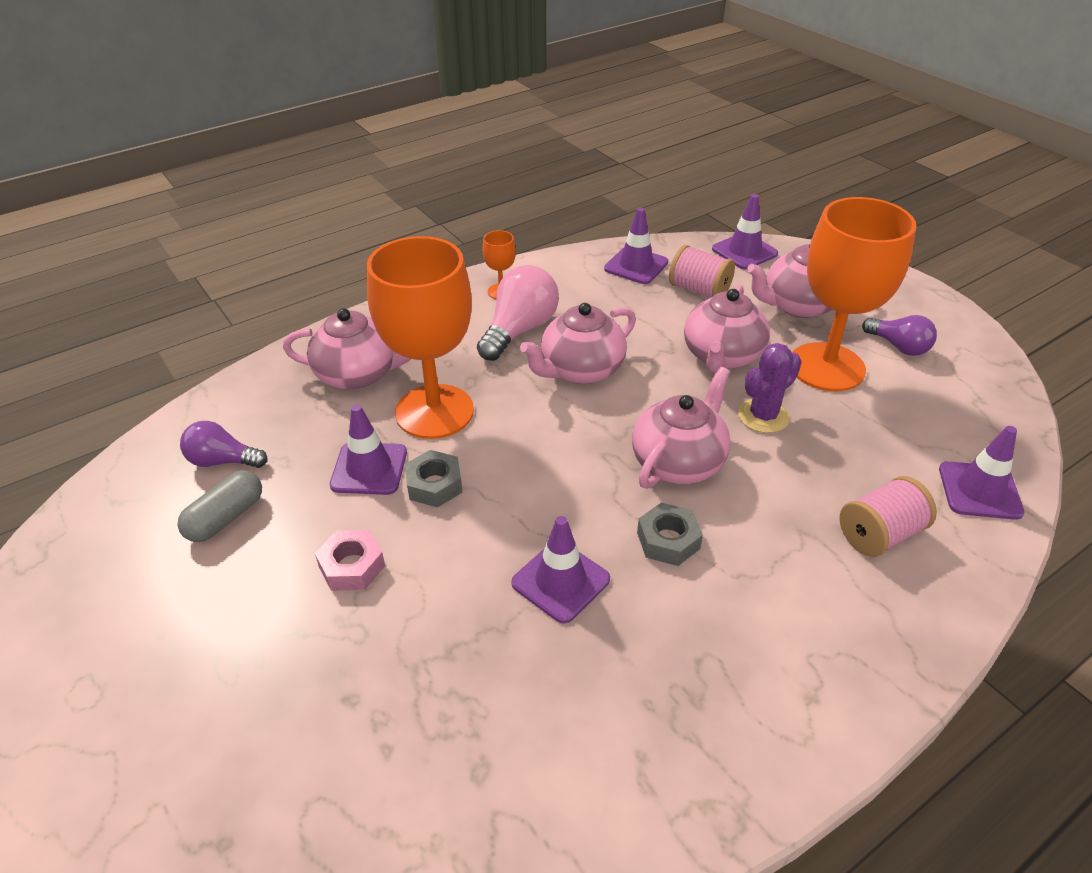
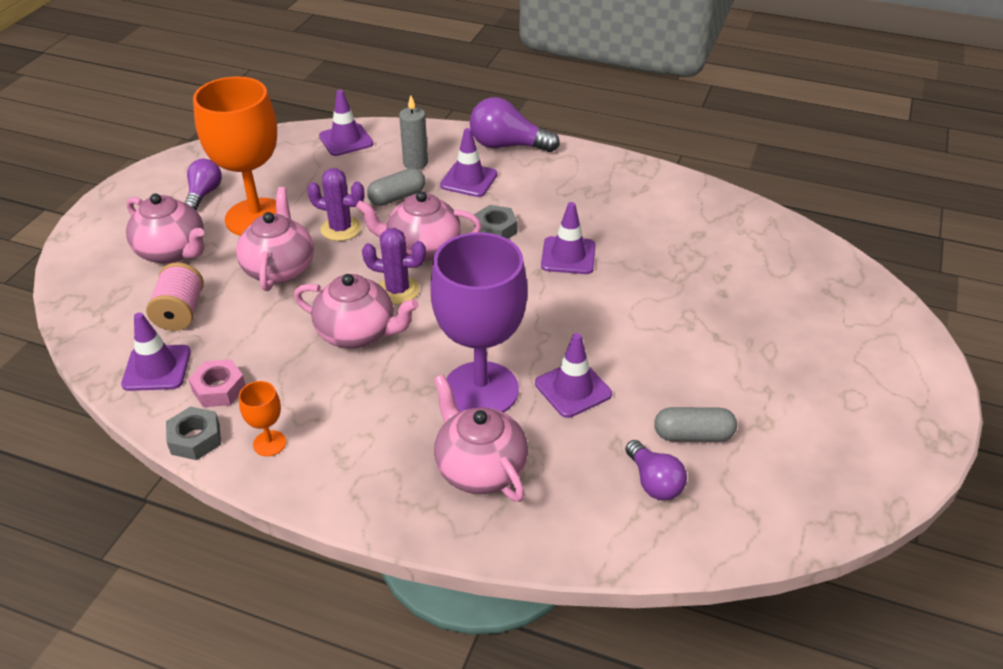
camera: 125 degrees left, 0 degrees up
pink nut [315,530,385,591] -> pink nut moved to [188,359,246,407]
orange goblet [367,236,474,439] -> purple goblet [430,232,528,412]
grey nut [405,450,463,507] -> grey nut moved to [166,406,221,460]
pink light bulb [477,265,559,361] -> none
pink teapot [684,284,770,372] -> pink teapot turned 75 degrees counterclockwise [236,187,314,291]
purple traffic cone [712,194,778,269] -> purple traffic cone moved to [440,128,498,197]
pink spool [840,476,937,557] -> grey candle [399,95,428,170]
none -> purple cactus [362,228,426,305]
none -> grey capsule [367,168,425,206]
none -> purple light bulb [470,97,560,152]

